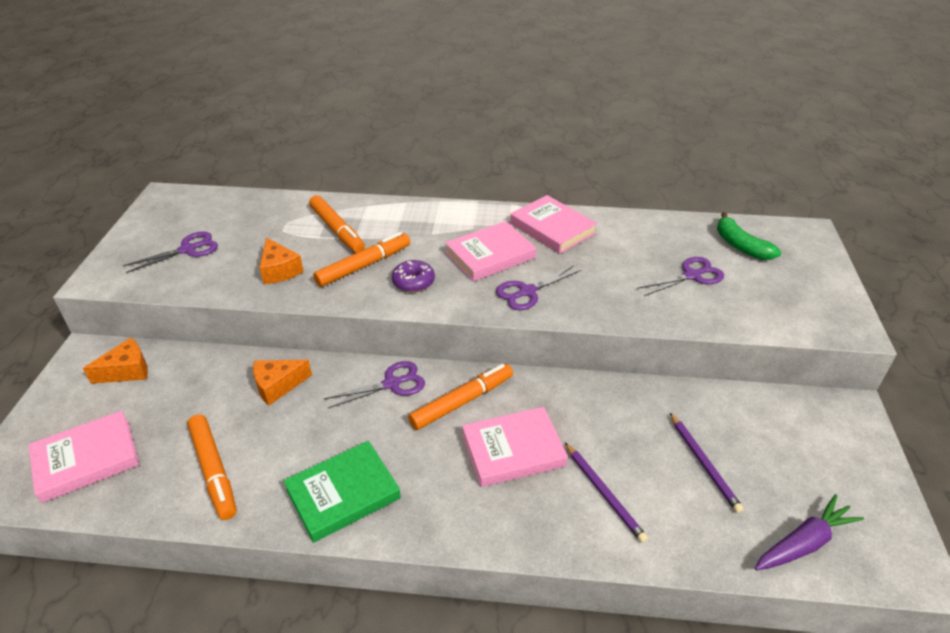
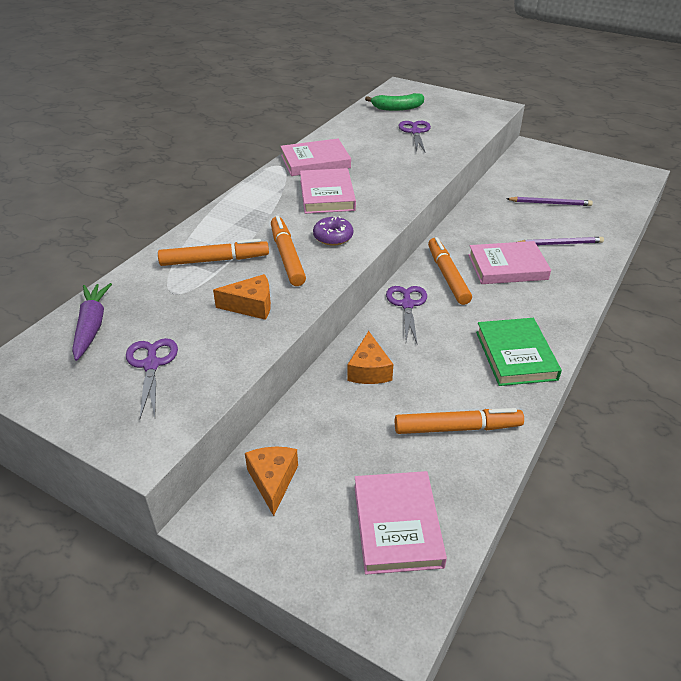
camera: 65 degrees left, 0 degrees up
pink book [462,407,568,487] -> pink book turned 75 degrees clockwise [468,241,551,284]
purple scissors [496,265,581,310] -> none
purple carrot [755,494,864,570] -> purple carrot moved to [72,283,112,361]

